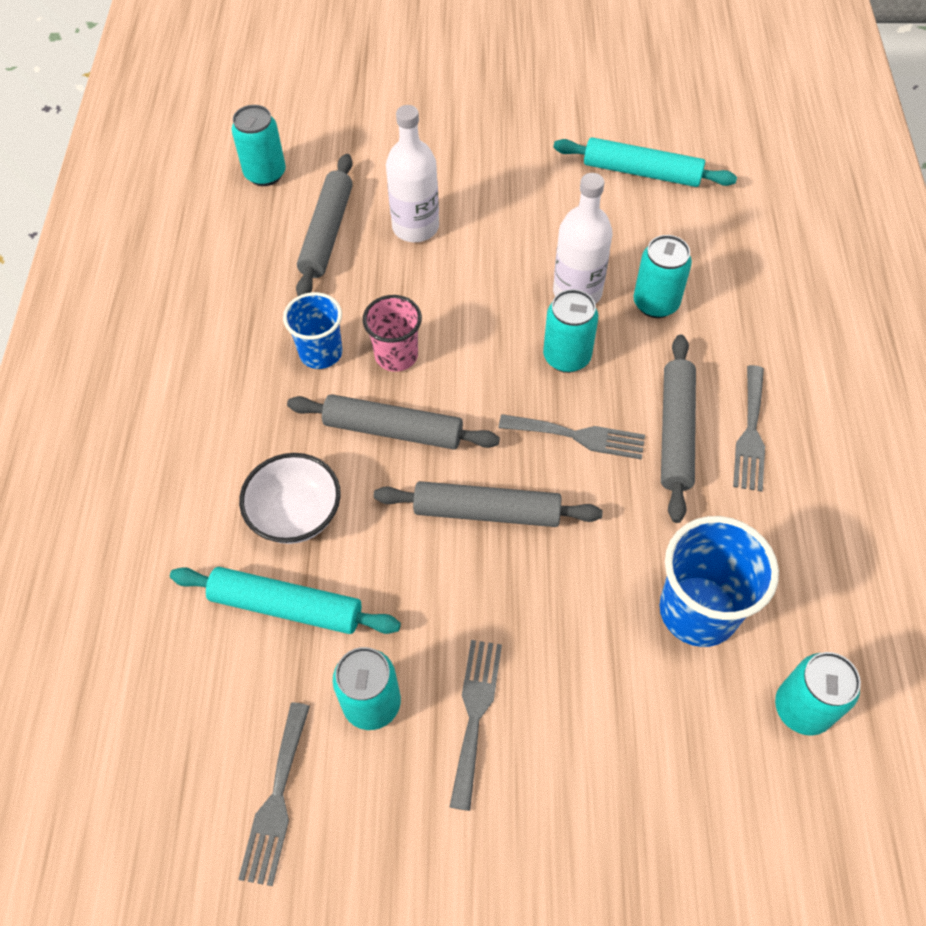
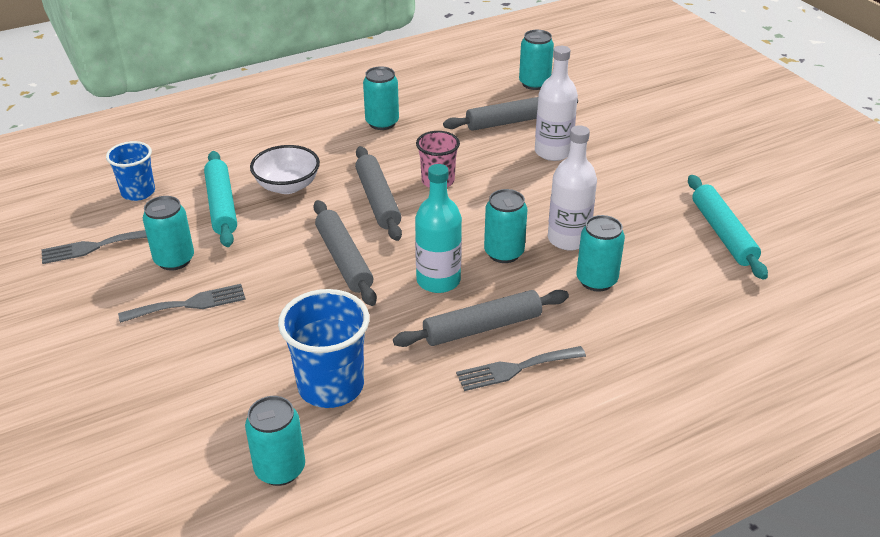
camera: 60 degrees right, 20 degrees down
blue cup [283,292,342,369] -> blue cup moved to [106,141,155,201]
grey fork [499,414,645,459] -> turquoise bottle [415,164,462,293]
none -> turquoise can [363,66,399,130]

